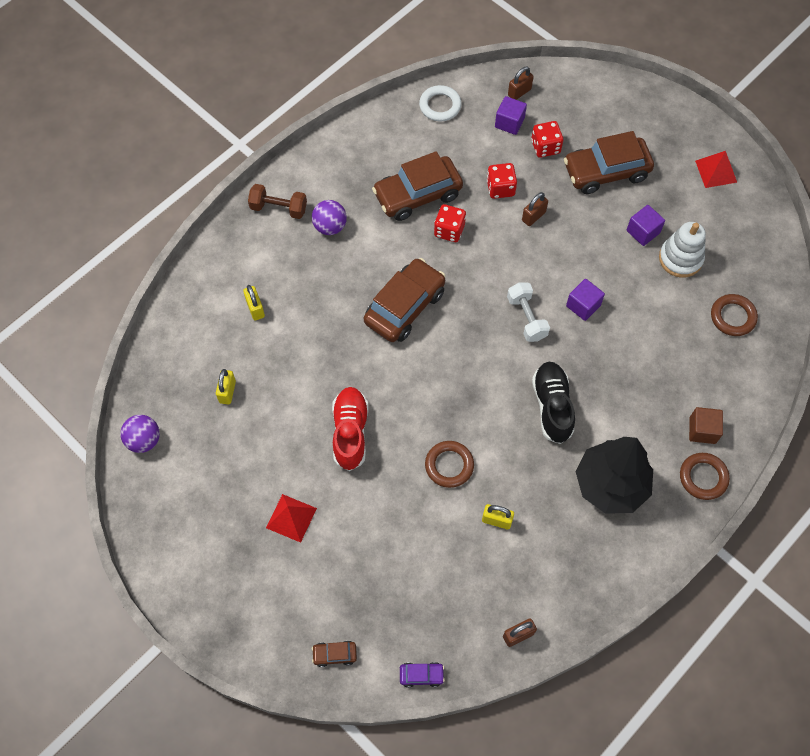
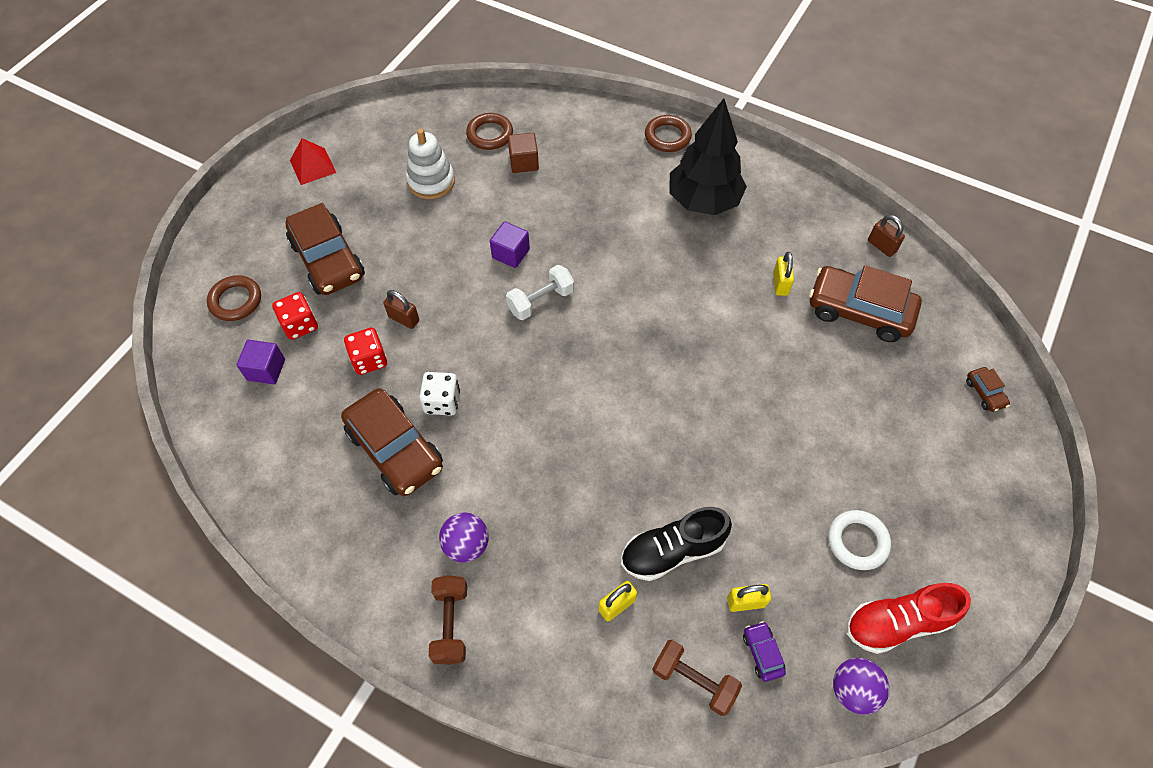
camera: 105 degrees left, 5 degrees down
red pyramid [266,494,317,543] -> none
red shoe [332,387,369,471] -> red shoe moved to [846,583,971,654]
brown car [364,258,445,342] -> brown car moved to [809,265,922,342]
purple car [400,662,445,688] -> purple car moved to [743,621,786,682]
white ring [419,85,461,121] -> white ring moved to [828,510,891,570]
brown ring [425,441,474,488] -> brown ring moved to [207,275,261,321]
red dice [434,204,466,242] -> white dice [419,372,460,416]
brown padlock [508,67,534,100] -> none
black shoe [532,362,575,444] -> black shoe moved to [621,507,732,581]
purple cube [627,205,665,246] -> none
brown cube [689,407,723,444] -> brown cube moved to [508,133,539,173]
none -> brown dumbbell [652,640,742,716]

